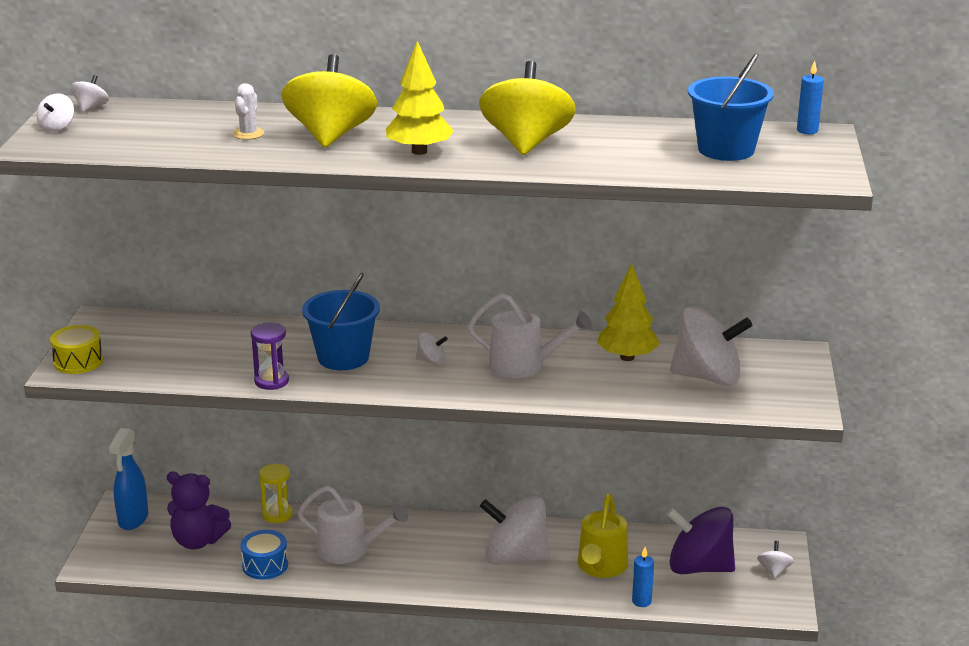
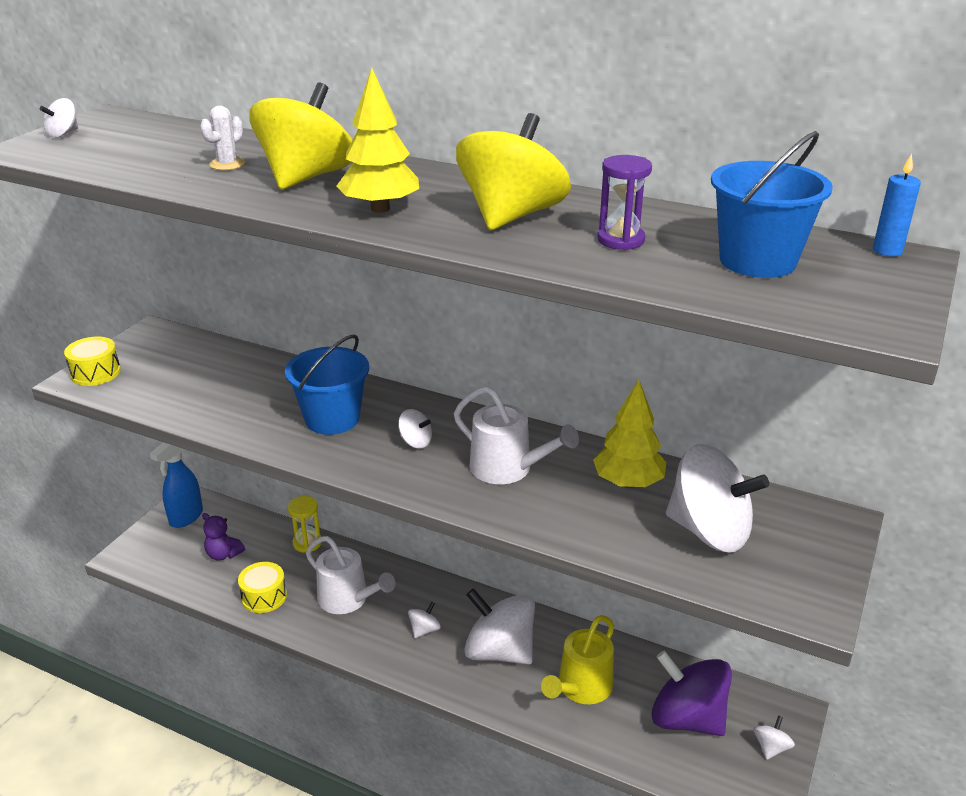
camera: 20 degrees right, 5 degrees up
white spinning top [70,75,109,112] -> white spinning top moved to [408,602,441,638]
purple teddy bear [167,472,231,549] -> purple teddy bear [202,513,245,561], size x0.65
blue drum [240,530,288,579] -> yellow drum [238,562,287,613]
purple hourglass [251,322,289,390] -> purple hourglass moved to [597,155,652,250]
blue candle [632,547,654,607] -> none

